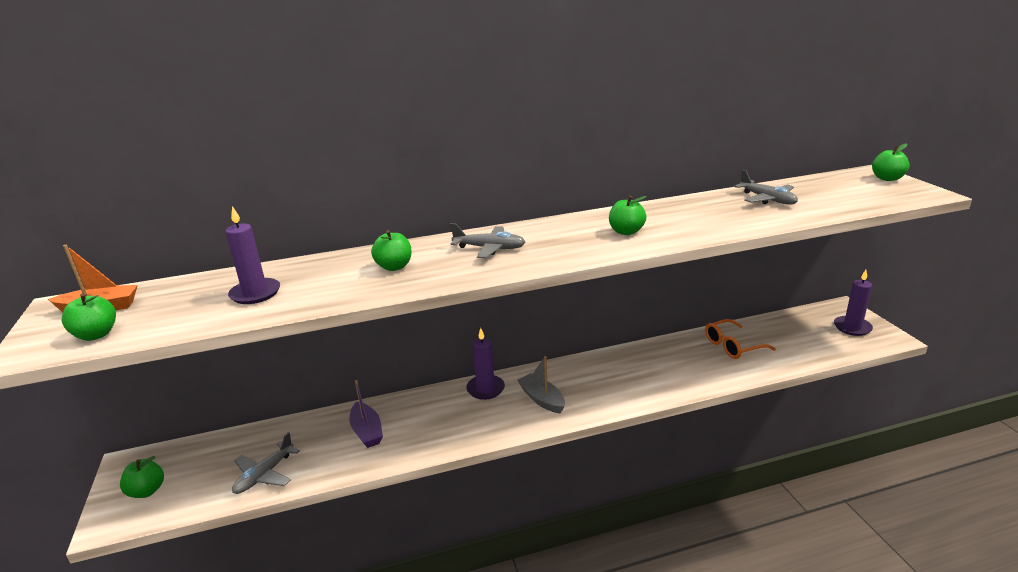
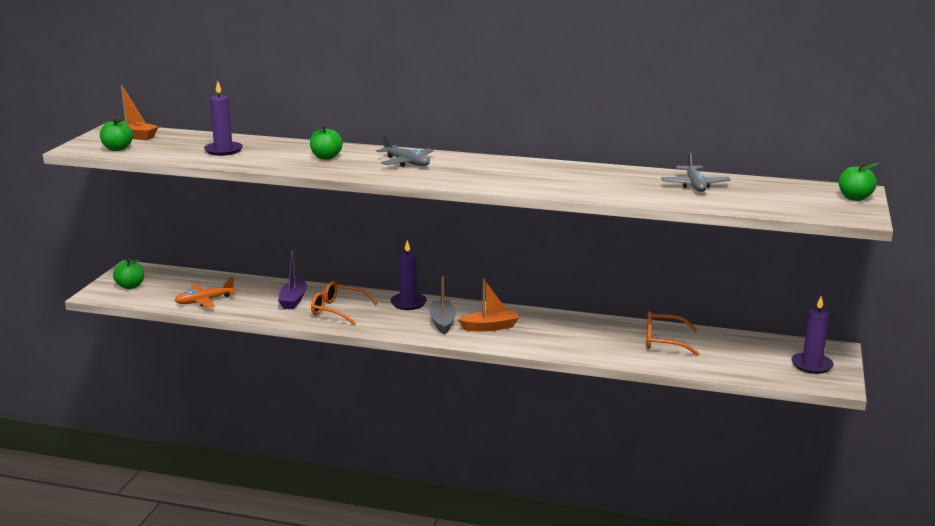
camera: 30 degrees right, 5 degrees down
grey plane [232,432,300,494] -> orange plane [174,277,236,308]
green apple [609,196,647,235] -> none
none -> orange glasses [311,282,377,325]
none -> orange boat [458,279,519,331]

